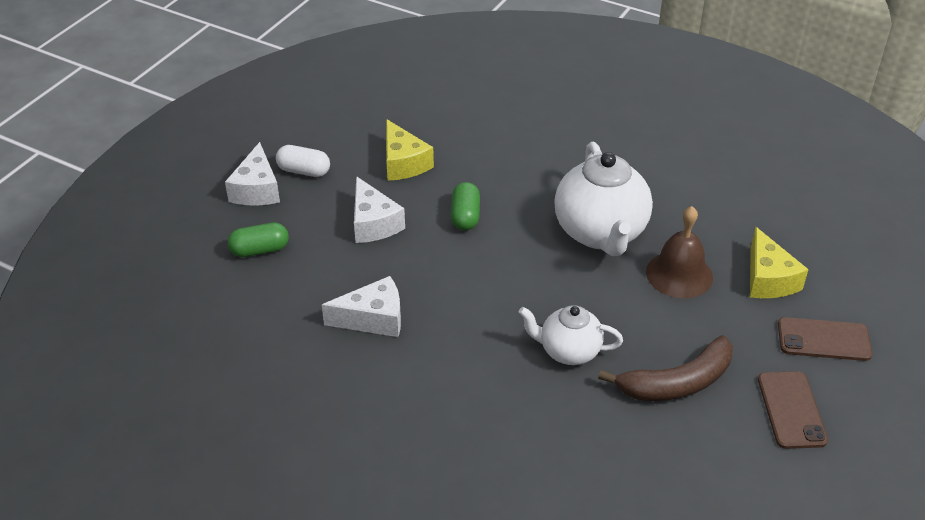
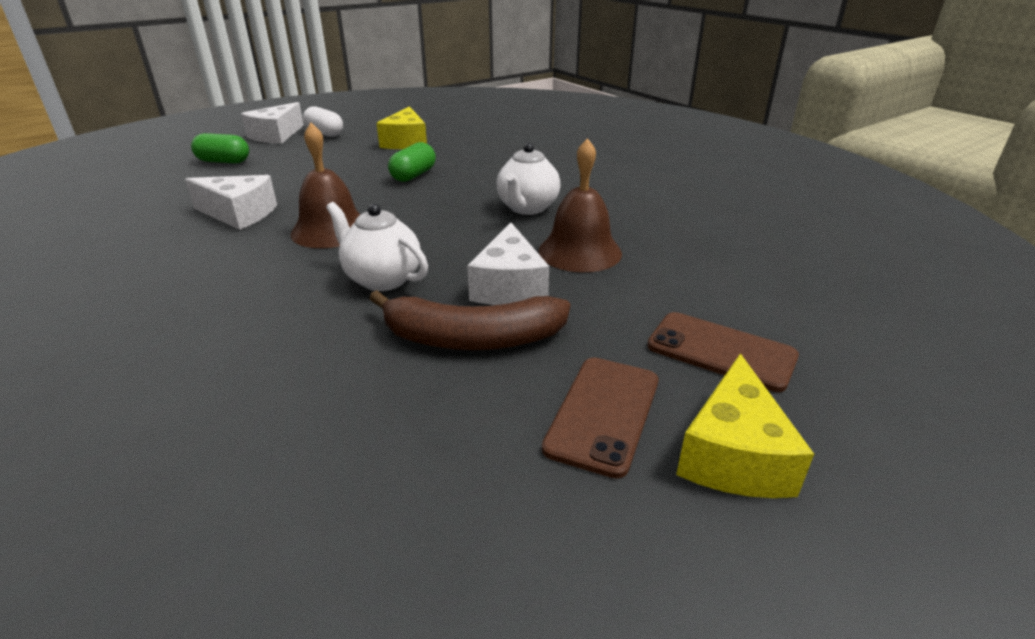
camera: 25 degrees right, 10 degrees down
white cheese [354,176,405,243] -> white cheese moved to [467,223,549,305]
white teapot [554,142,653,256] -> white teapot [496,143,560,215], size x0.58
yellow cheese [750,227,809,298] -> yellow cheese moved to [676,354,814,498]
none -> brown bell [290,123,360,248]

